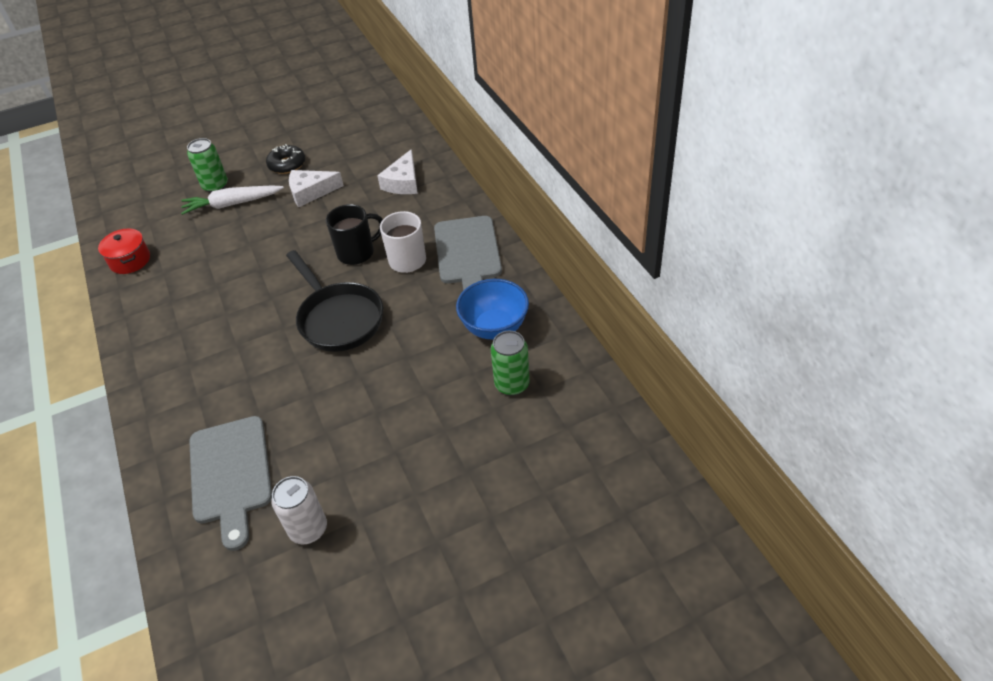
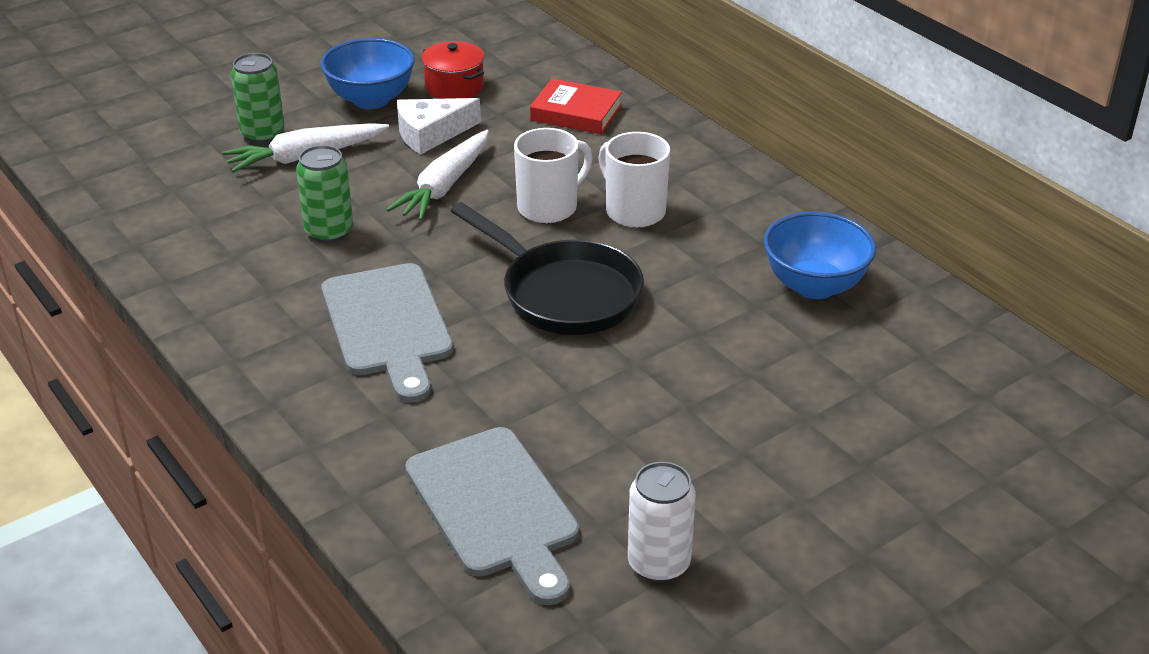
camera: 15 degrees left, 10 degrees down
red pot [98,229,150,274] -> red pot moved to [422,41,484,99]
black donut [266,144,305,174] -> blue bowl [321,38,415,109]
black mug [326,204,383,265] -> white mug [514,128,593,223]
white cheese [377,149,418,194] -> red book [530,78,622,134]
grey cutting board [434,216,502,290] -> grey cutting board moved to [321,263,453,403]
green can [491,331,530,396] -> green can moved to [296,145,353,243]
none -> white carrot [386,130,489,221]

